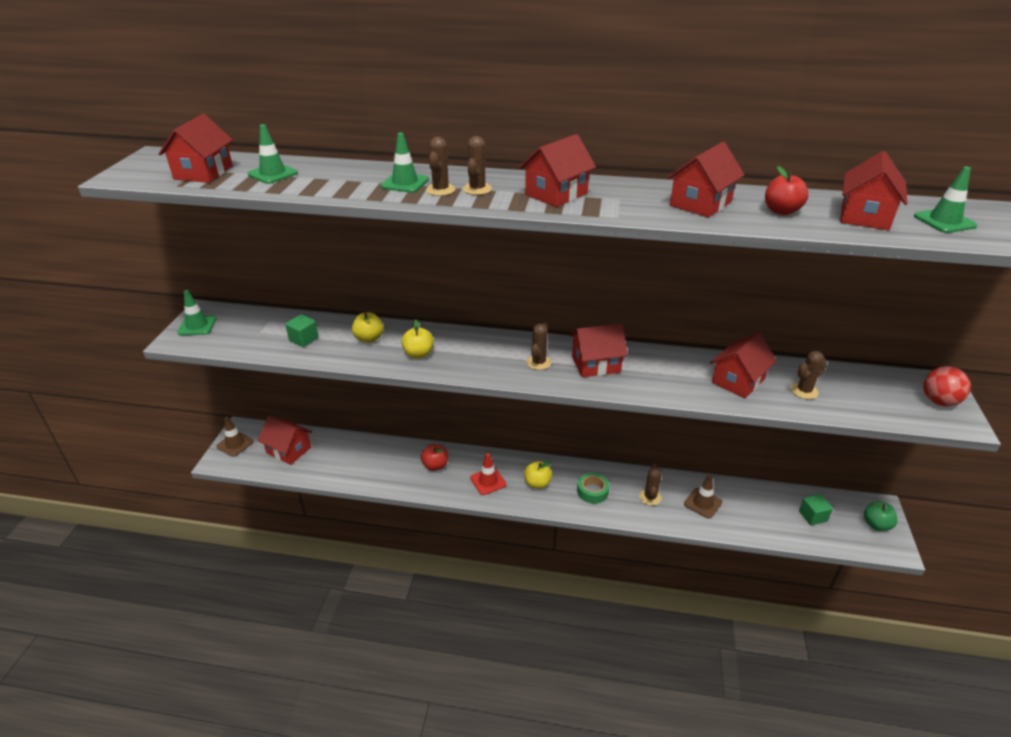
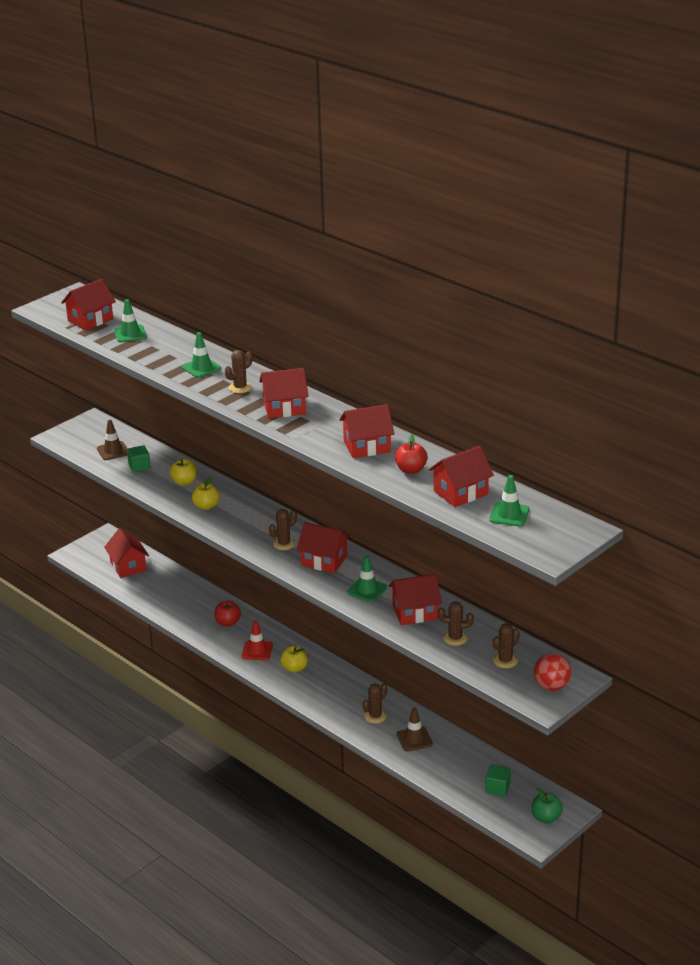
camera: 35 degrees right, 5 degrees down
green traffic cone [177,290,217,335] -> green traffic cone moved to [347,556,387,602]
brown traffic cone [216,417,254,457] -> brown traffic cone moved to [97,420,127,460]
brown cactus [426,137,455,196] -> brown cactus moved to [493,623,520,668]
green tape [577,473,609,504] -> none

